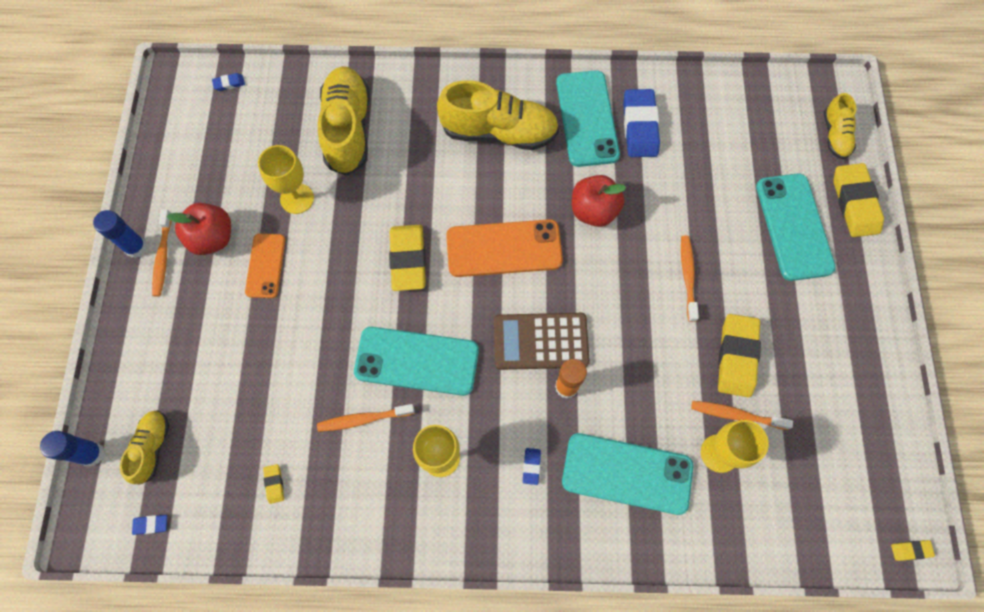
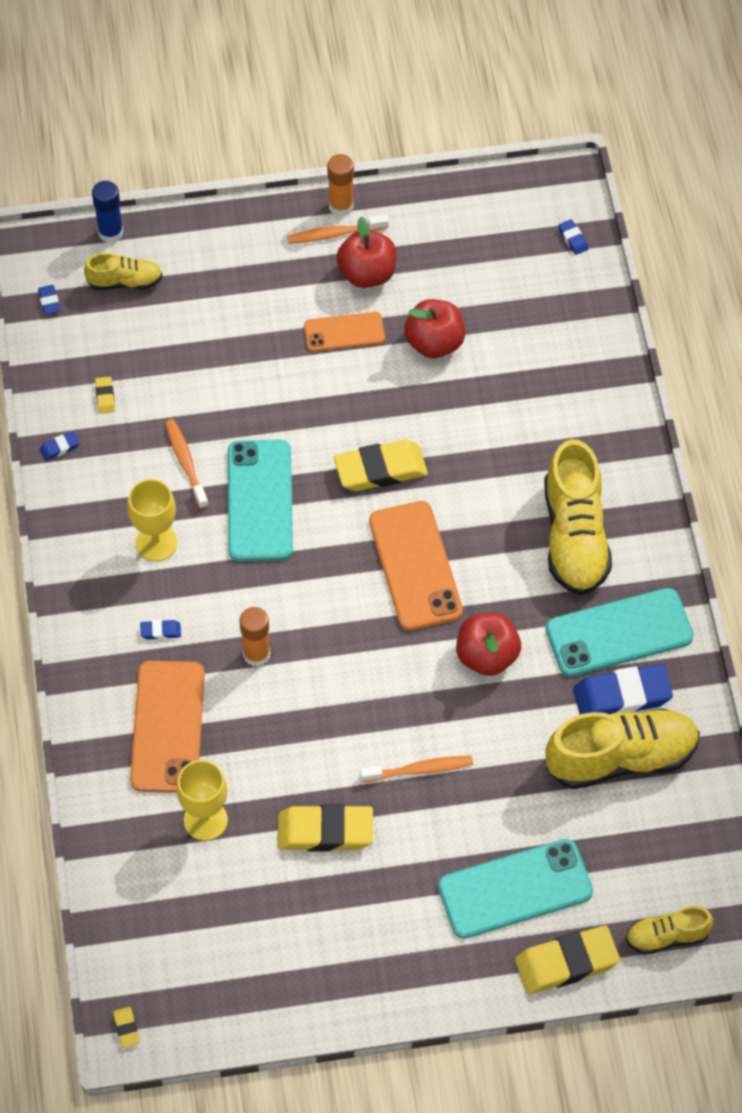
camera: 80 degrees right, 10 degrees down
blue glue stick [93,210,147,258] -> orange glue stick [327,154,354,217]
yellow goblet [258,145,314,214] -> red apple [404,299,465,358]
yellow eraser [263,464,284,504] -> yellow eraser turned 75 degrees counterclockwise [95,377,115,414]
yellow shoe [318,66,370,176] -> yellow shoe moved to [546,708,700,789]
brown calculator [494,313,590,370] -> none
turquoise phone [562,433,694,515] -> orange phone [130,661,205,793]
orange toothbrush [691,401,793,430] -> none
none -> blue eraser [40,431,80,461]

